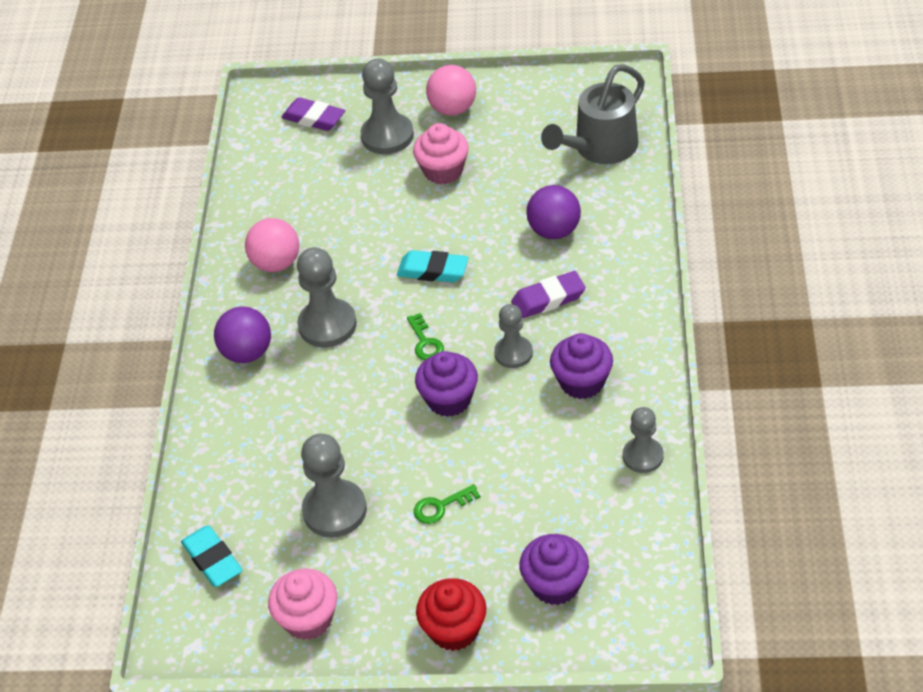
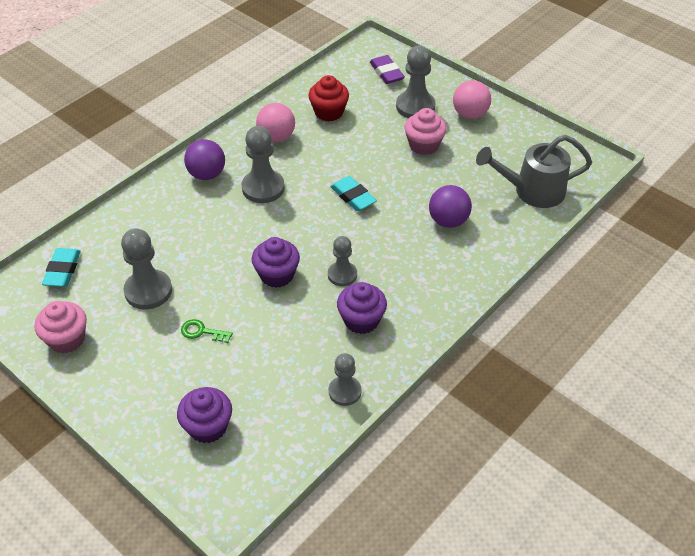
camera: 35 degrees right, 0 degrees up
green key [407,313,444,360] -> none
red cupcake [416,578,486,651] -> red cupcake moved to [308,75,349,122]
purple eraser [511,271,586,319] -> none

